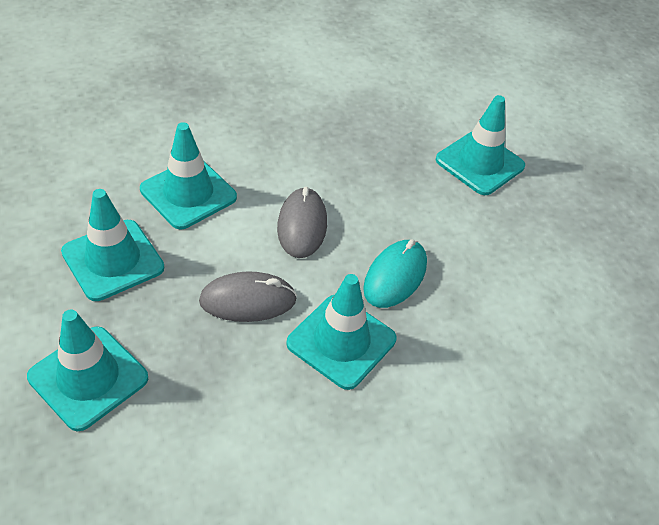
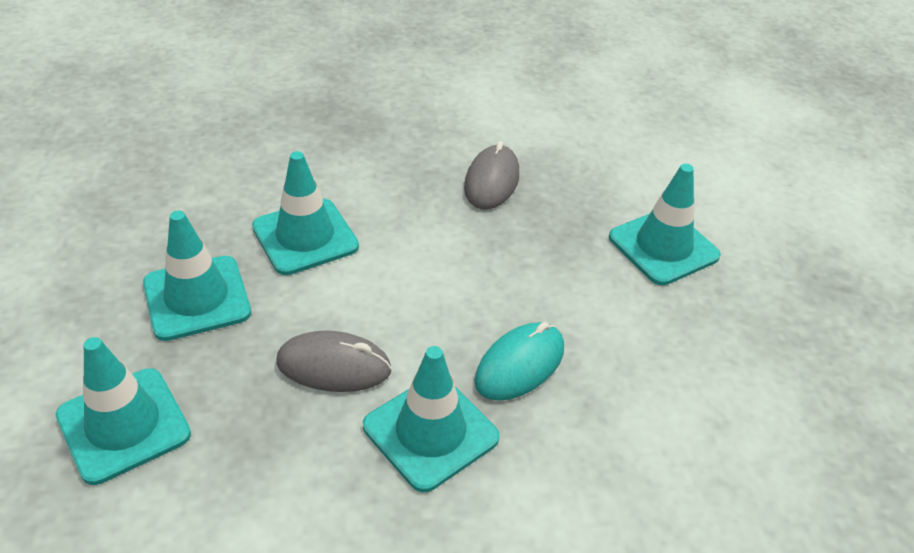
camera: 15 degrees right, 5 degrees down
grey mouse [277,187,327,258] -> grey mouse moved to [464,141,519,209]

